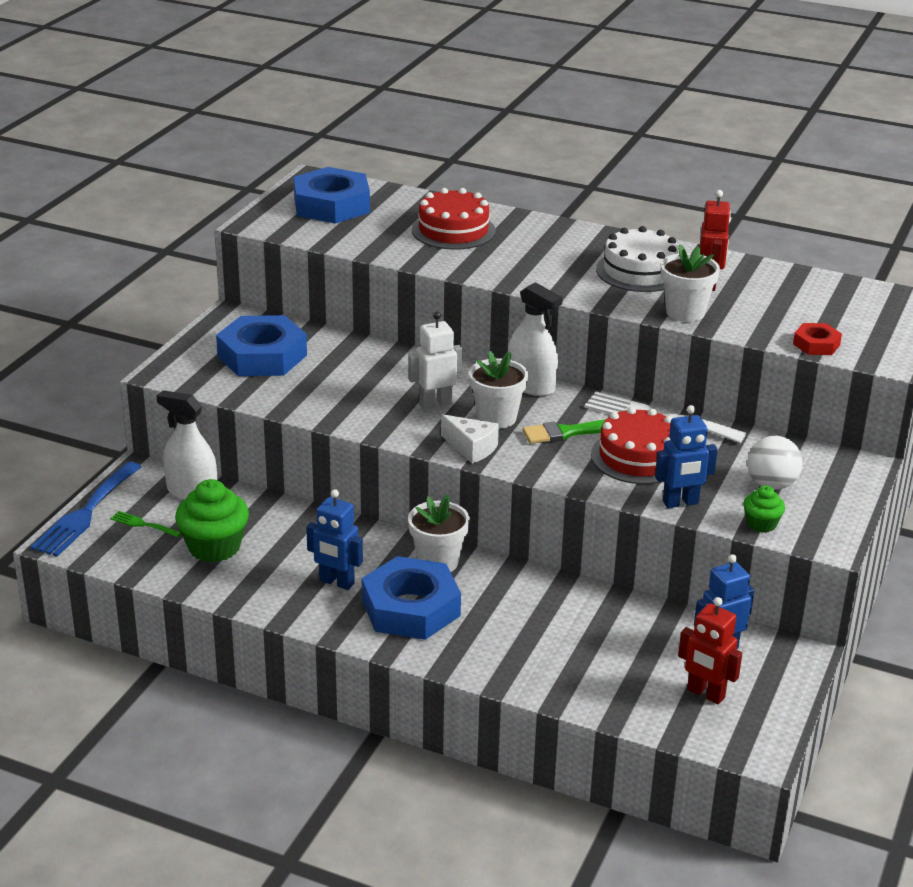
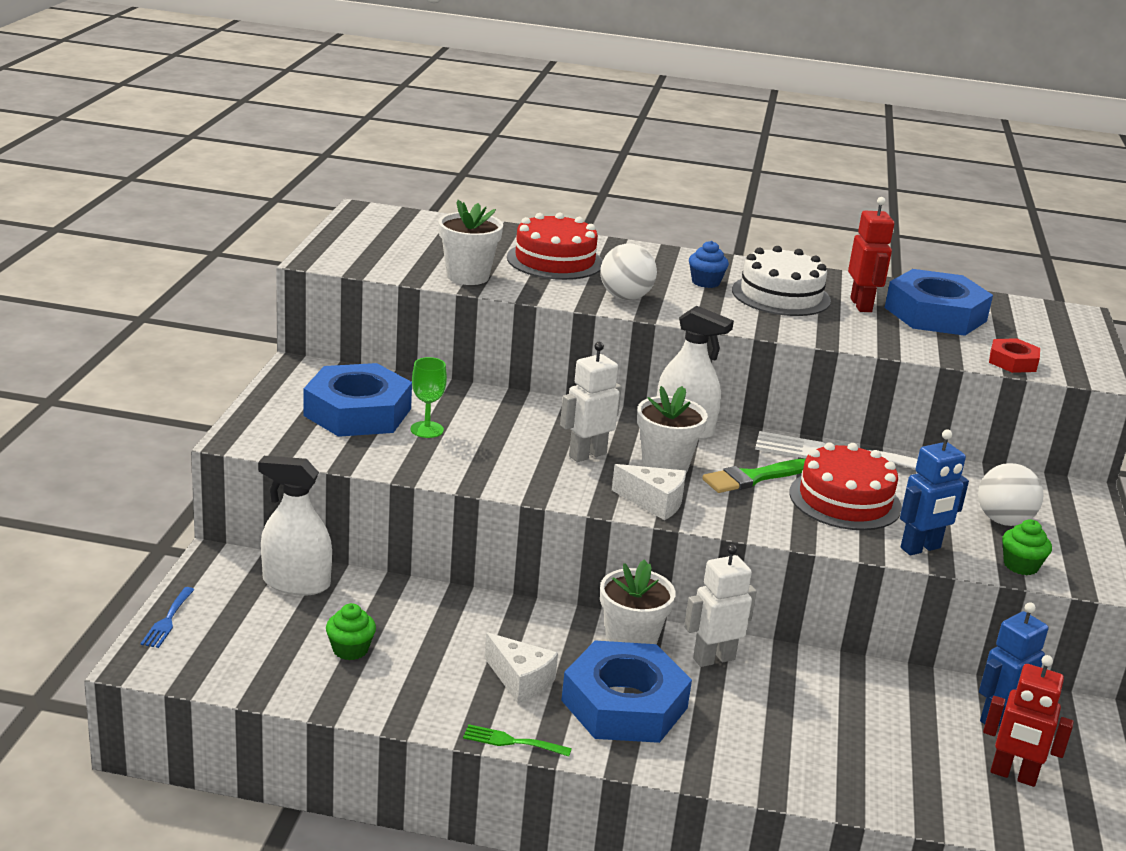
camera: 15 degrees left, 5 degrees down
blue fork [31,462,142,557] -> blue fork [140,587,195,648], size x0.47
green fork [110,511,181,537] -> green fork moved to [463,724,572,757]
green cupcake [175,479,249,562] -> green cupcake [326,603,376,660], size x0.54
blue nut [294,167,370,224] -> blue nut moved to [885,269,993,336]
blue robot [306,489,363,590] -> white cheese [485,633,558,703]
white flower pot [661,244,720,322] -> white flower pot moved to [438,200,503,285]
none -> green goblet [411,357,447,438]
none -> white ball [600,243,657,300]
none -> white robot [684,544,757,667]
none -> blue cupcake [689,241,729,288]

